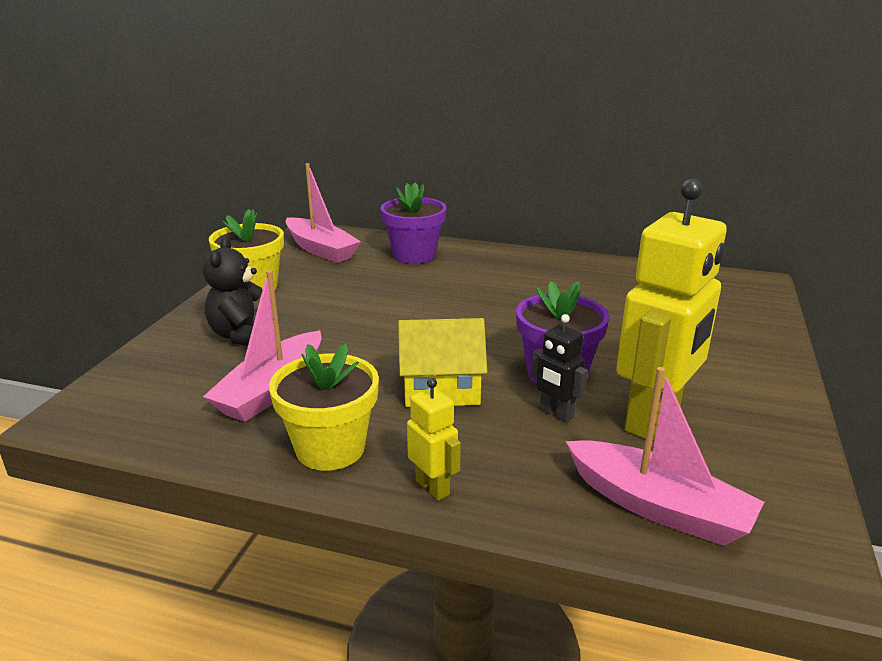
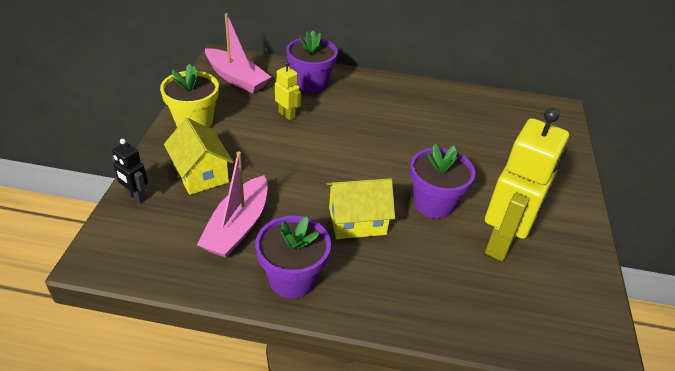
camera: 10 degrees left, 15 degrees up
black teddy bear [203,236,263,346] -> yellow house [164,118,234,195]
yellow flower pot [269,344,379,471] -> purple flower pot [255,216,331,299]
yellow robot [407,378,461,501] -> yellow robot moved to [275,62,301,121]
black robot [531,314,588,423] -> black robot moved to [112,139,148,203]
pink boat [566,367,764,546] -> none

